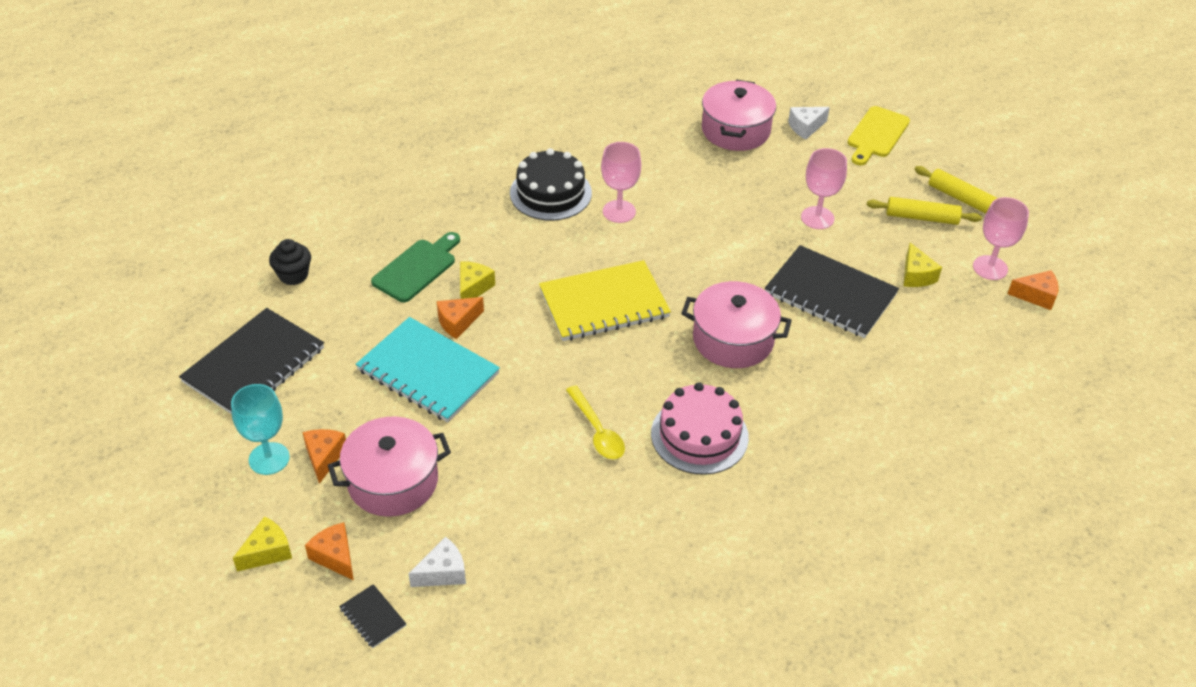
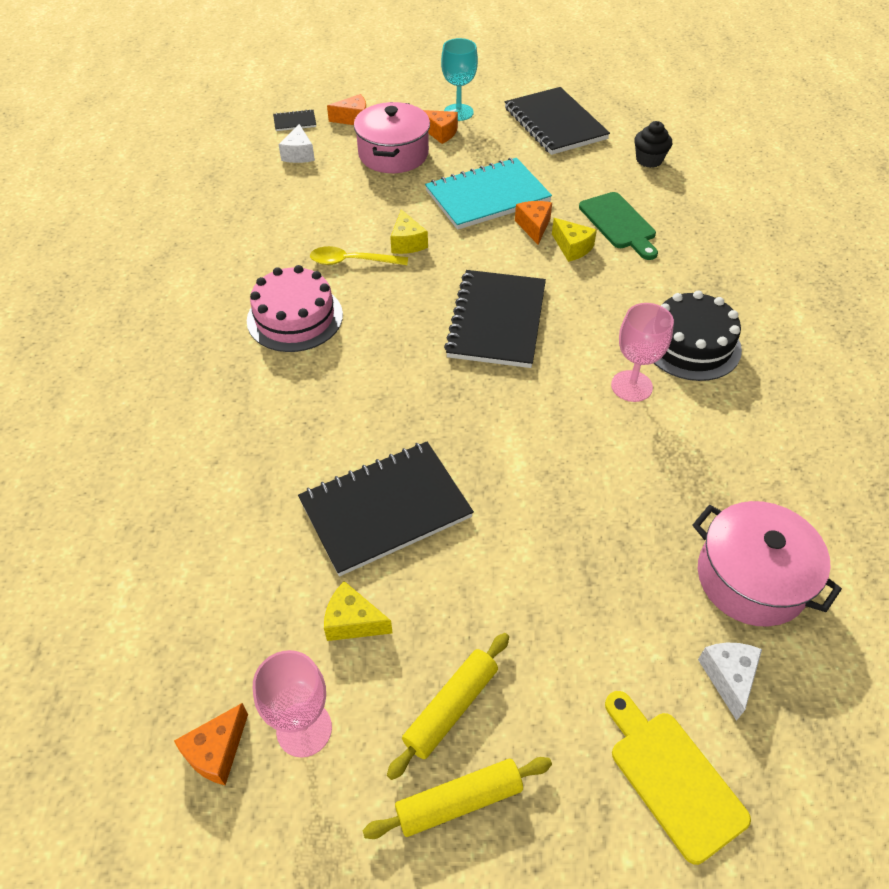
camera: 120 degrees right, 5 degrees up
yellow cheese [233,517,292,572] -> yellow cheese moved to [390,209,428,254]
yellow notebook [539,260,671,341] -> black notebook [444,270,546,368]
pink pot [681,281,792,368] -> none
pink goblet [801,148,847,229] -> none

